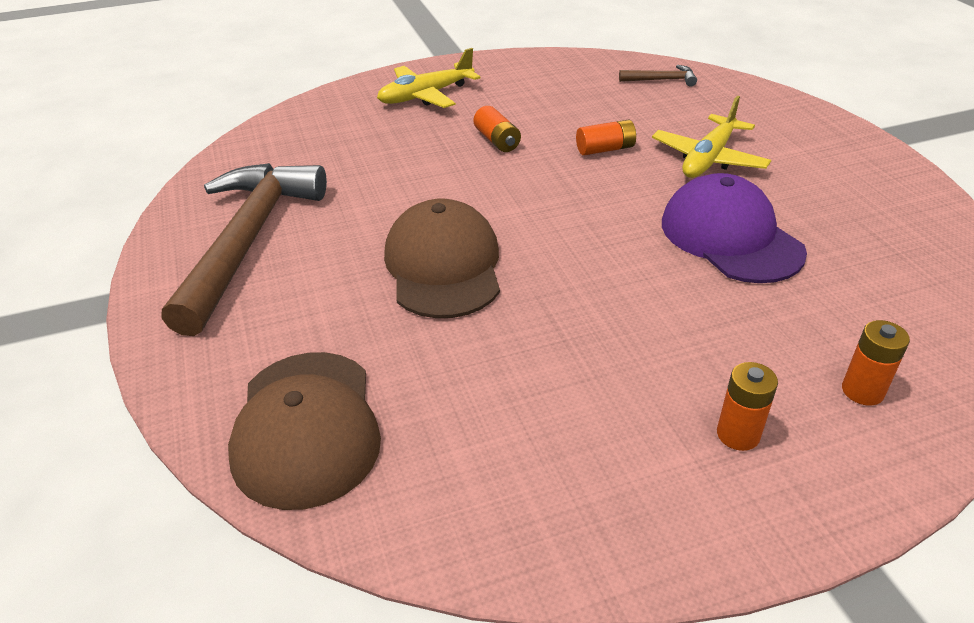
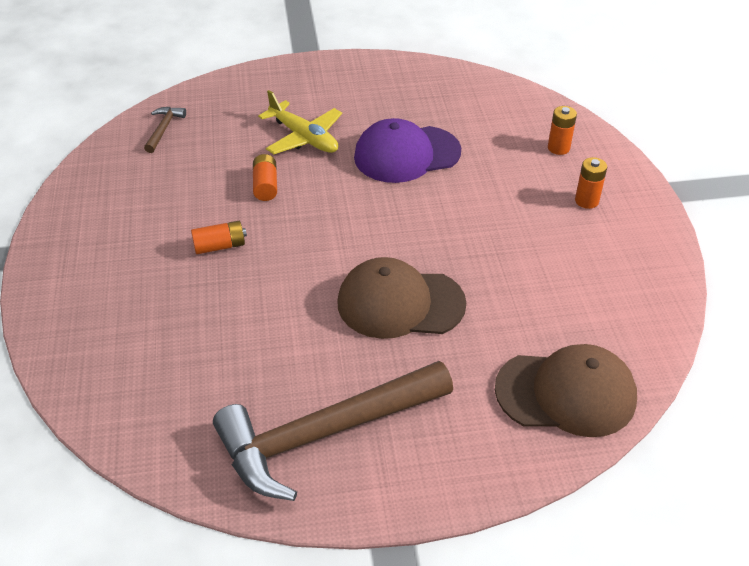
camera: 80 degrees left, 5 degrees up
brown hammer [162,163,327,336] -> brown hammer turned 45 degrees counterclockwise [213,361,453,501]
yellow plane [377,48,480,108] -> none

